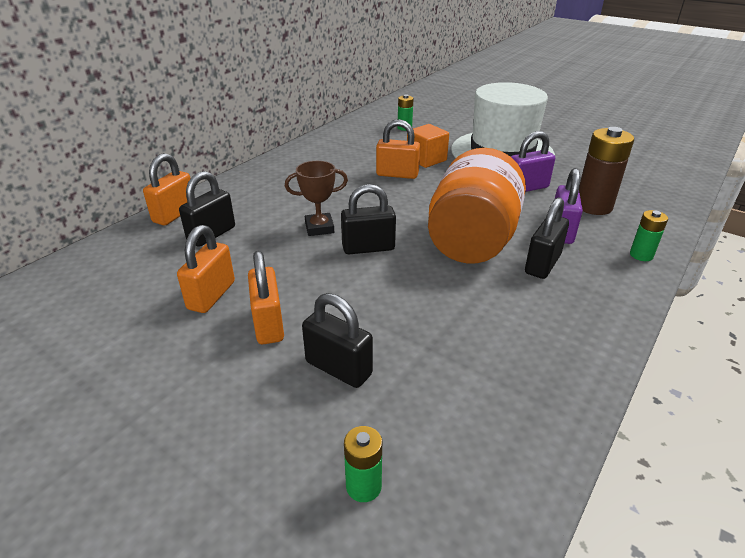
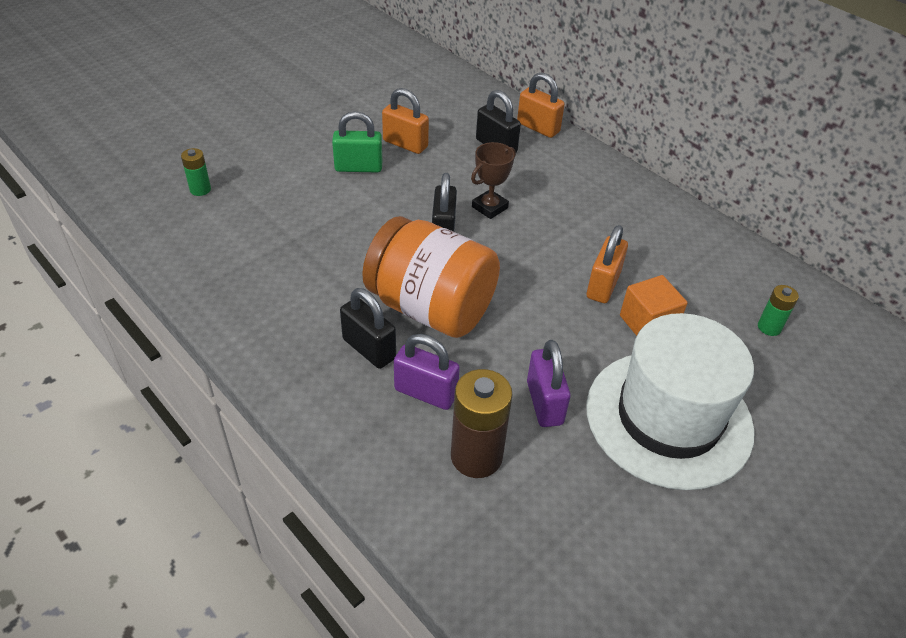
camera: 100 degrees right, 10 degrees up
orange padlock [248,251,284,344] -> green padlock [332,111,382,172]
brown trophy [285,161,348,236] -> brown trophy turned 45 degrees clockwise [471,142,516,219]
black padlock [302,293,373,388] -> none
green battery [630,210,668,261] -> none

